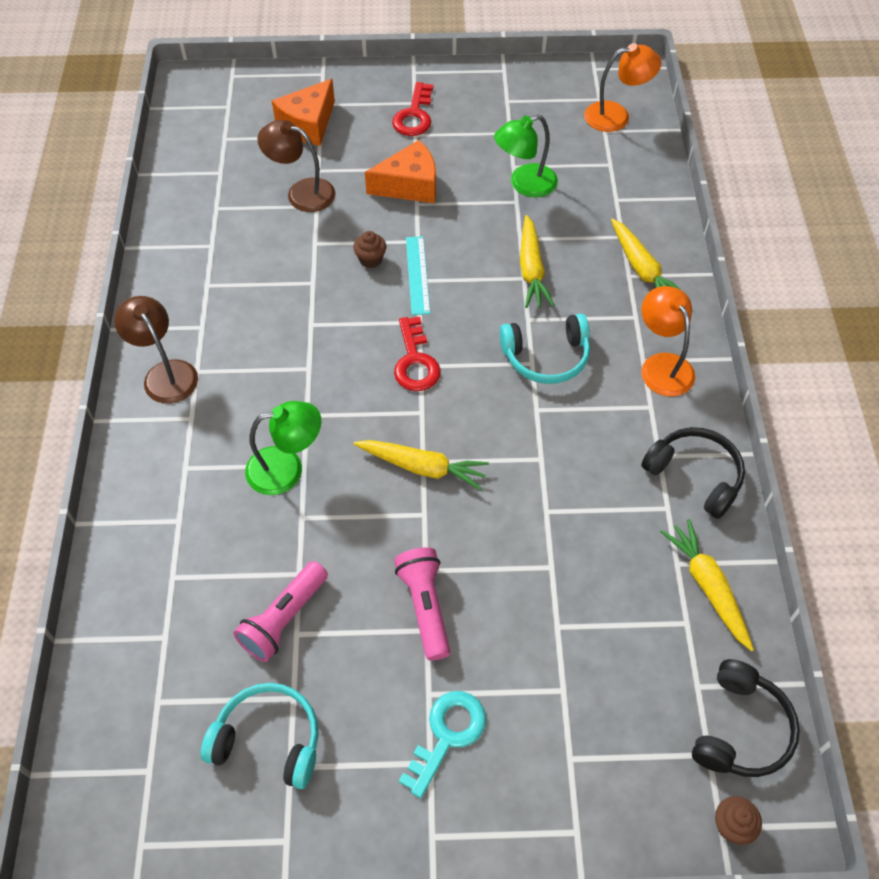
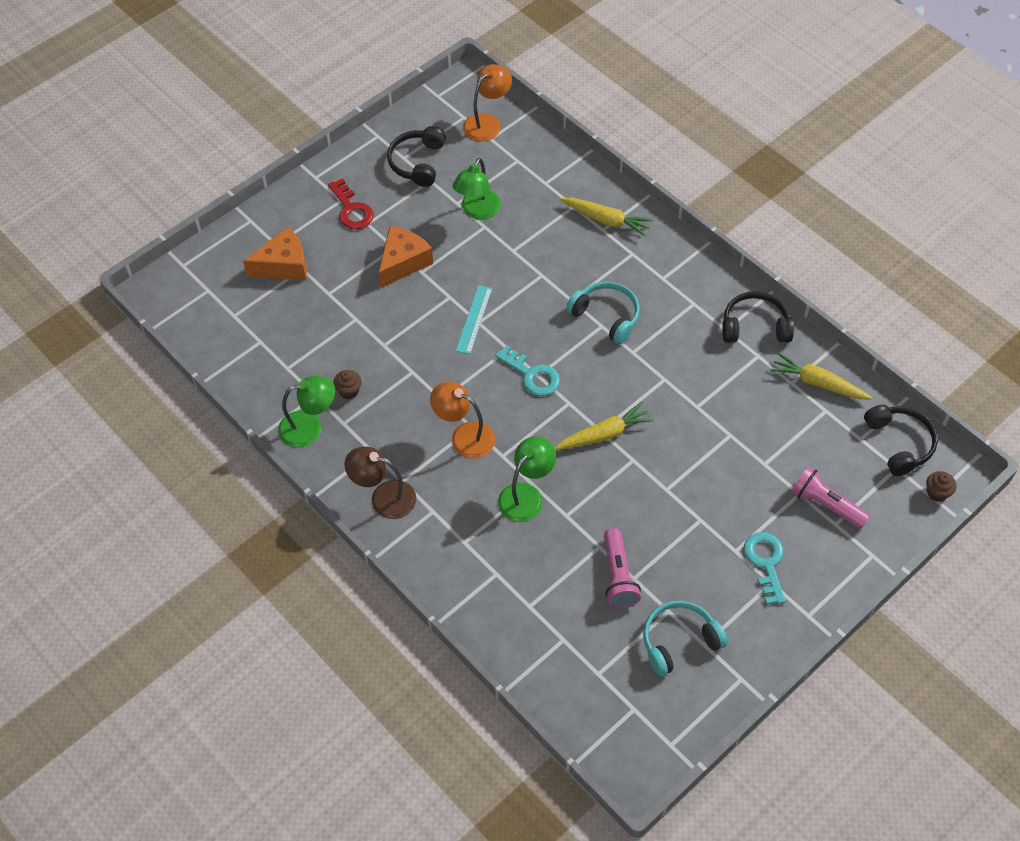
camera: 40 degrees left, 0 degrees up
brown lamp [258,120,335,212] -> none
orange cheese [272,79,335,146] -> orange cheese turned 105 degrees counterclockwise [243,227,307,280]
brown cupcake [353,231,386,268] -> brown cupcake moved to [333,370,362,399]
red key [394,316,441,391] -> turquoise key [495,345,560,396]
pink flashlight [394,547,450,661] -> pink flashlight moved to [791,466,870,529]
turquoise ruler [406,236,430,315] -> turquoise ruler turned 60 degrees clockwise [456,285,492,354]
turquoise headphones [500,314,590,384] -> turquoise headphones turned 90 degrees counterclockwise [566,282,640,344]
yellow carrot [520,215,555,308] -> none
orange lamp [641,286,695,396] -> orange lamp moved to [430,382,495,459]
none -> green lamp [278,376,335,448]
none -> black headphones [387,126,446,187]

